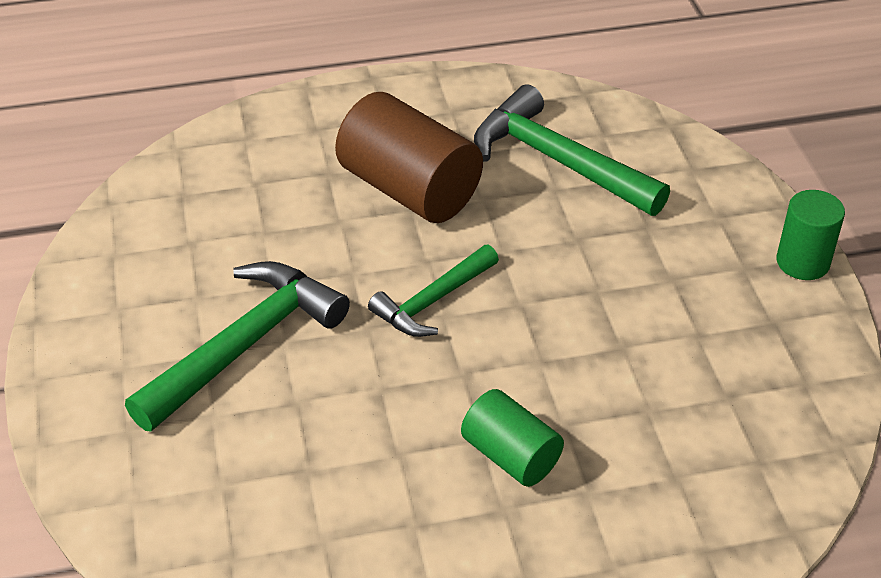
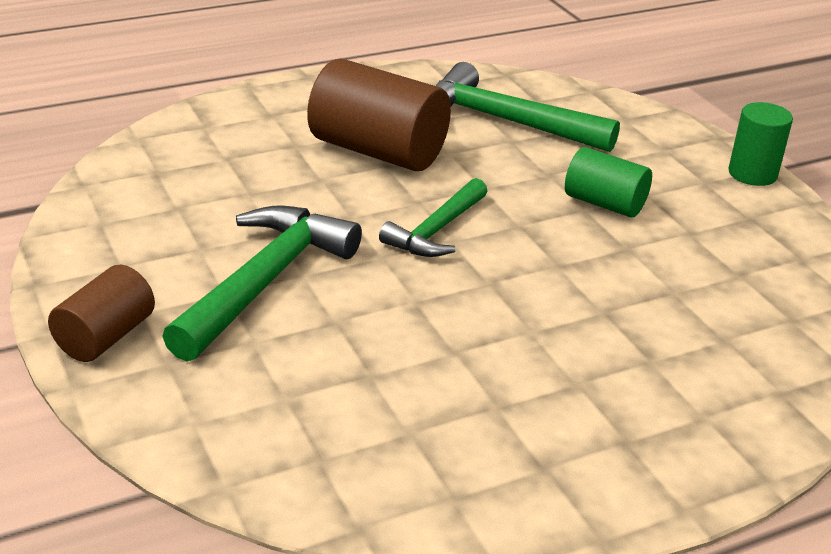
camera: 15 degrees left, 10 degrees down
green cylinder [461,389,564,487] -> green cylinder moved to [565,147,652,218]
none -> brown cylinder [48,265,155,362]

